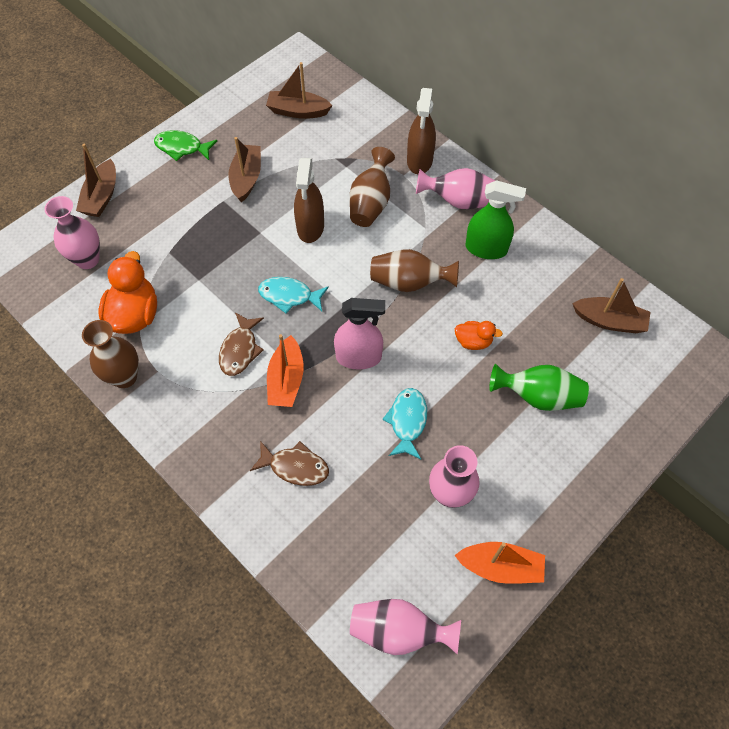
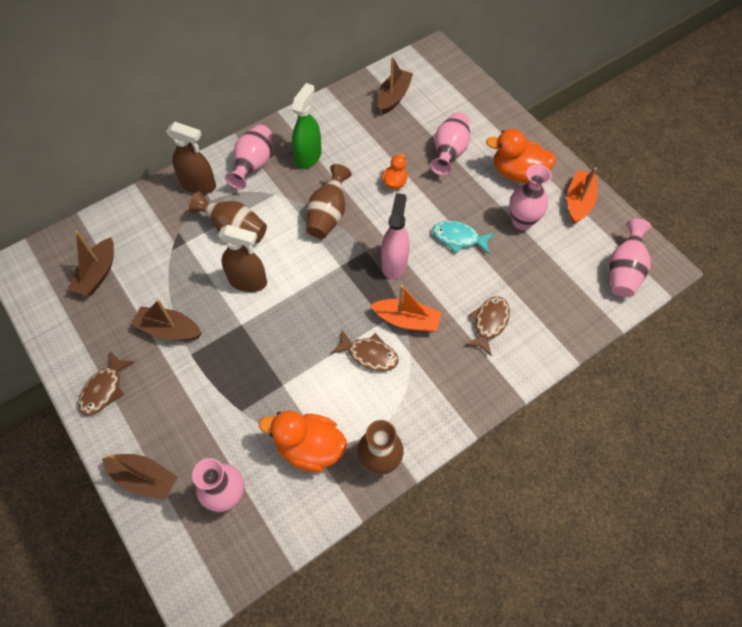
camera: 80 degrees left, 0 degrees up
green fish [154,130,217,161] -> brown fish [78,351,135,416]
turquoise fish [258,277,329,313] -> none
green vase [489,364,589,411] -> pink vase [430,112,470,176]
none -> orange duck [486,129,556,183]

